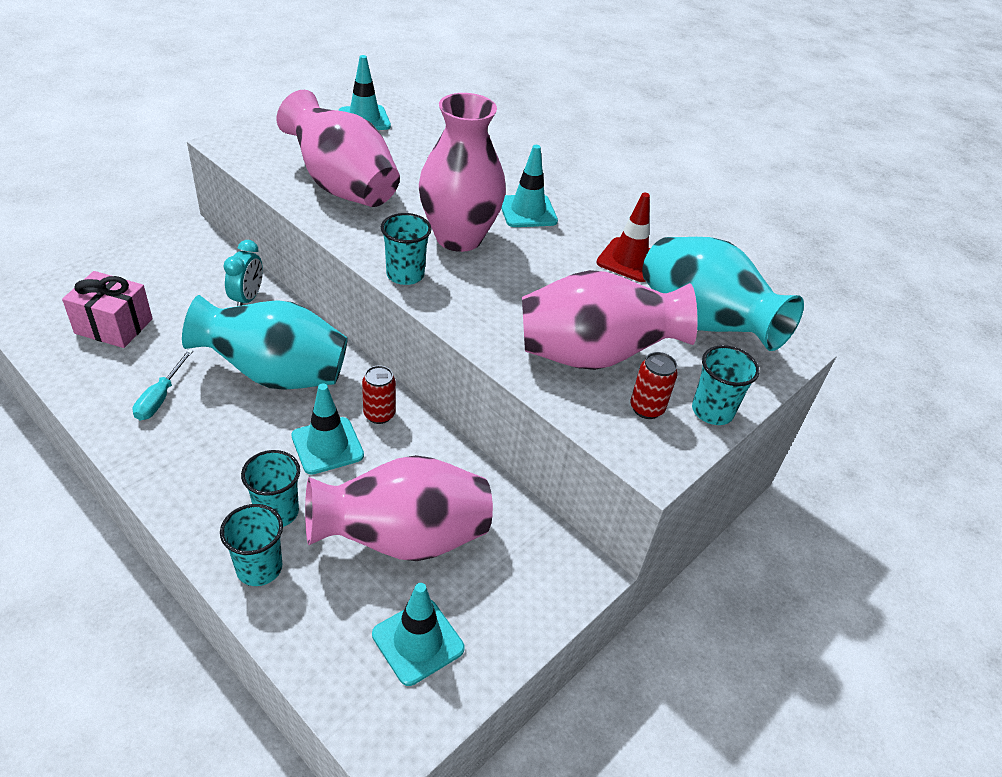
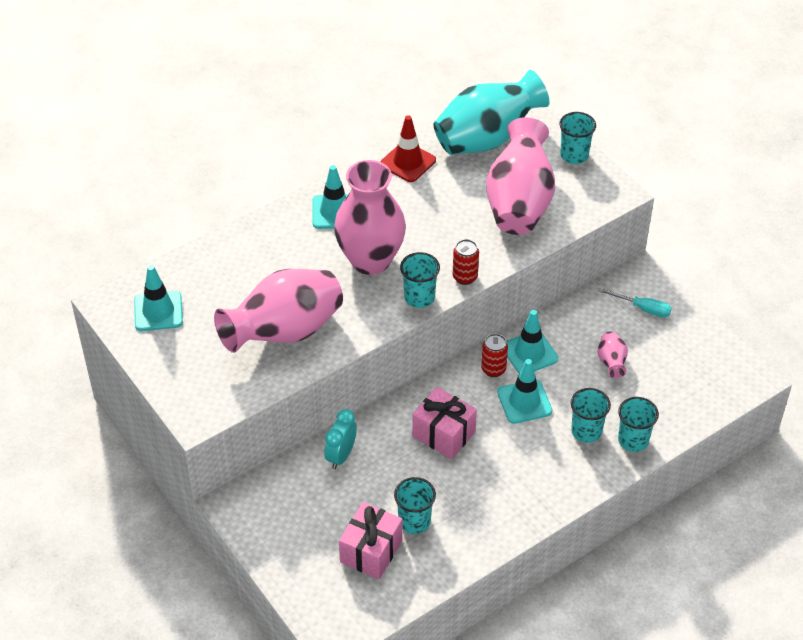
camera: 75 degrees left, 5 degrees up
turquoise screwdriver [133,349,193,420] -> turquoise screwdriver moved to [598,288,672,318]
turquoise vase [182,295,347,390] -> pink gift [412,387,477,459]
turquoise clock [223,240,263,306] -> turquoise clock turned 90 degrees counterclockwise [324,409,357,469]
pink vase [305,455,493,561] -> pink vase [598,331,628,379], size x0.43
turquoise traffic cone [372,583,465,686] -> turquoise traffic cone moved to [506,310,558,373]
red can [630,352,678,419] -> red can moved to [453,239,479,285]
none -> turquoise cup [394,477,436,534]

